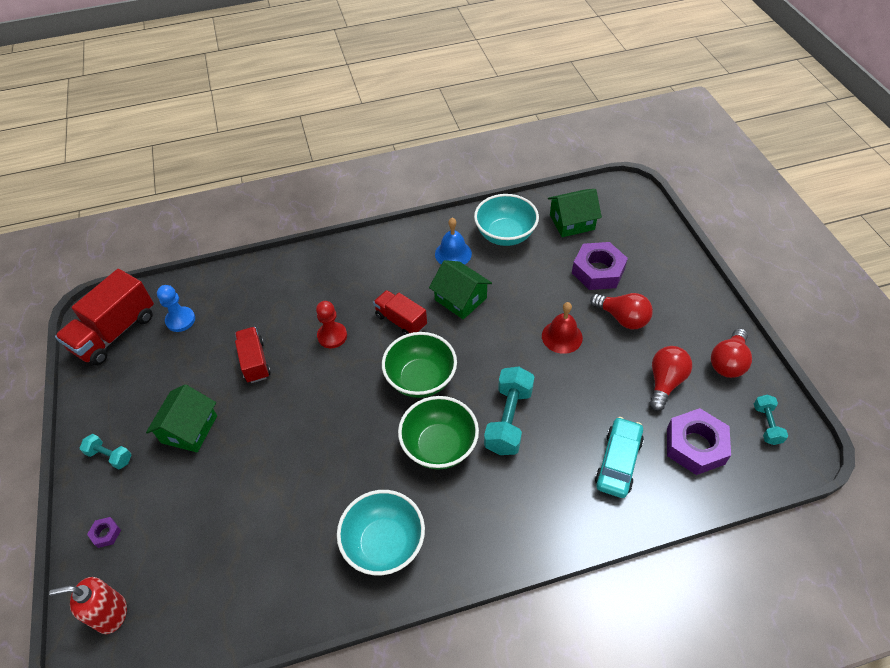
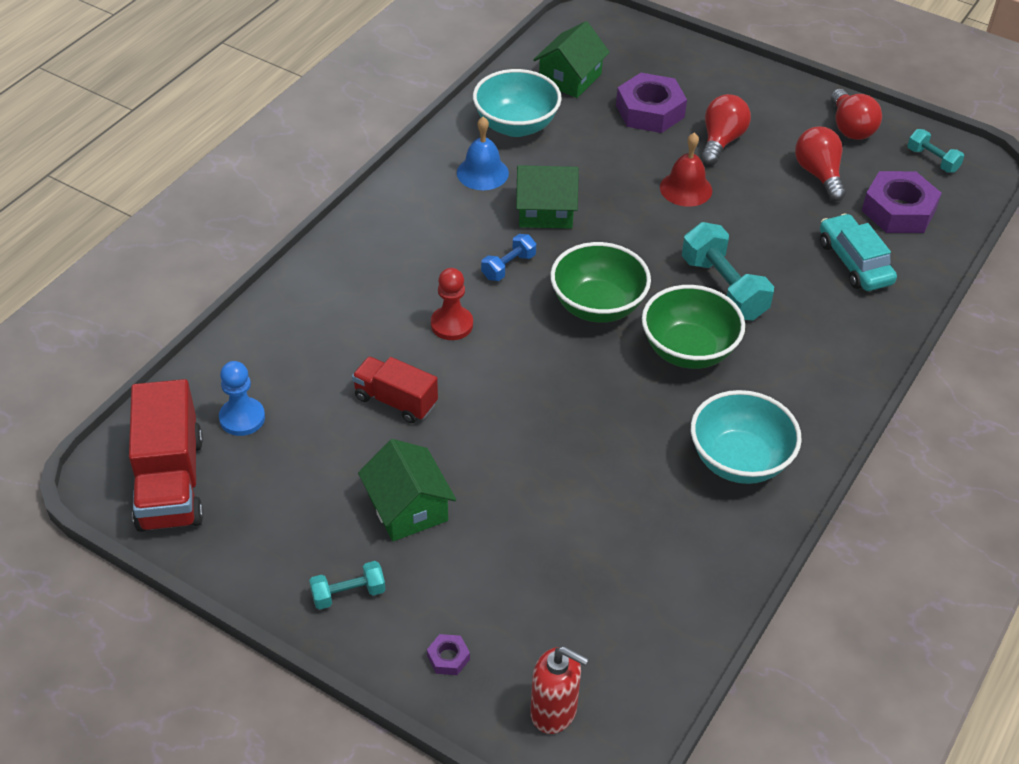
camera: 45 degrees left, 5 degrees down
red soap dispenser [49,577,127,634] -> red soap dispenser turned 105 degrees counterclockwise [530,646,589,734]
red truck [373,290,427,335] -> blue dumbbell [481,234,536,281]
red light bulb [590,293,653,329] -> red light bulb turned 60 degrees counterclockwise [701,94,751,165]

